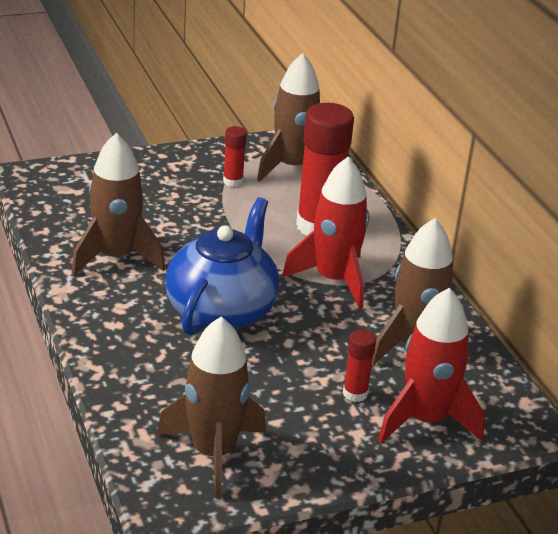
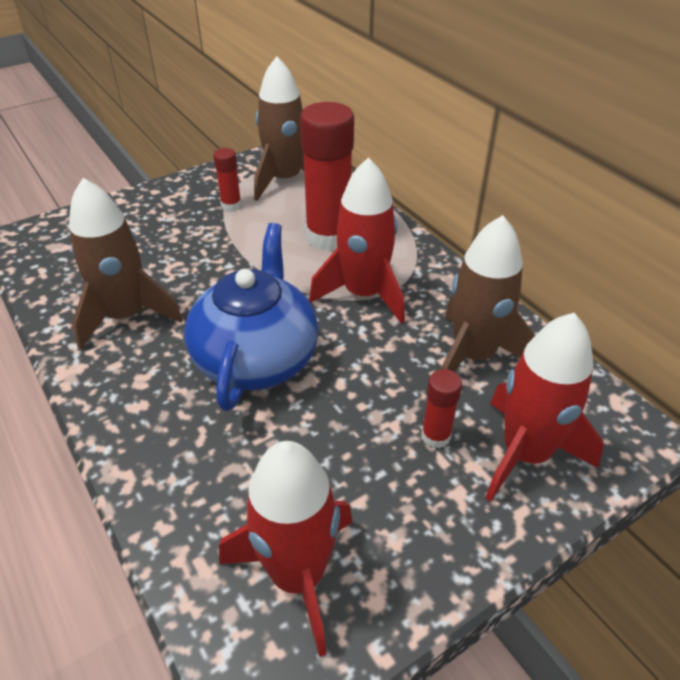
camera: 10 degrees left, 10 degrees up
brown rocket [157,316,266,499] -> red rocket [219,441,353,657]

